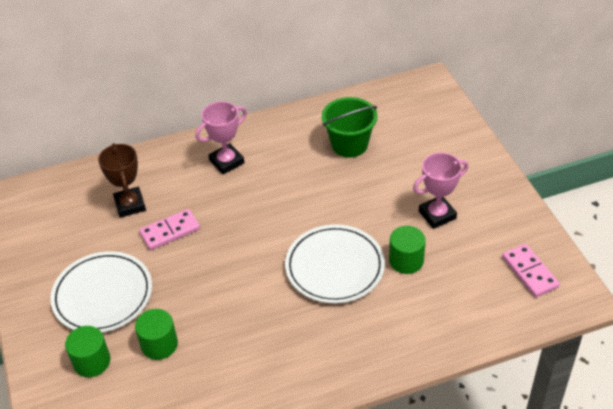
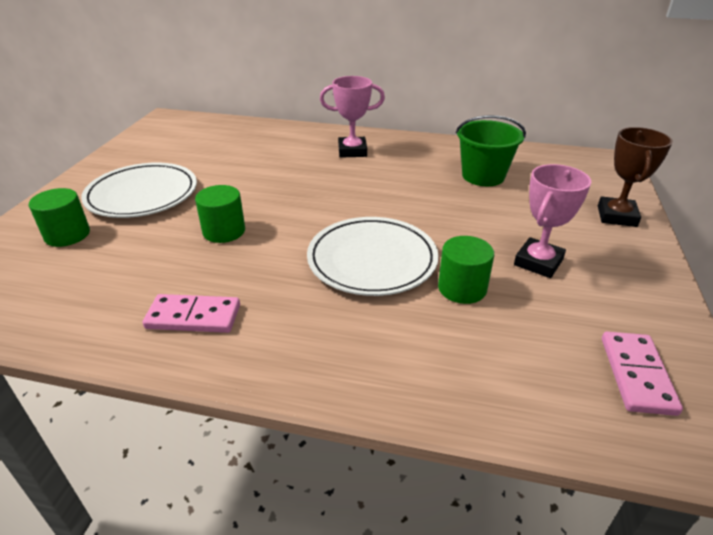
camera: 30 degrees right, 10 degrees down
brown trophy [98,143,146,218] -> brown trophy moved to [598,127,673,227]
green cylinder [135,309,178,360] -> green cylinder moved to [195,185,245,243]
pink domino [139,209,200,250] -> pink domino moved to [143,294,240,333]
pink trophy [413,152,468,229] -> pink trophy turned 60 degrees counterclockwise [514,164,592,278]

